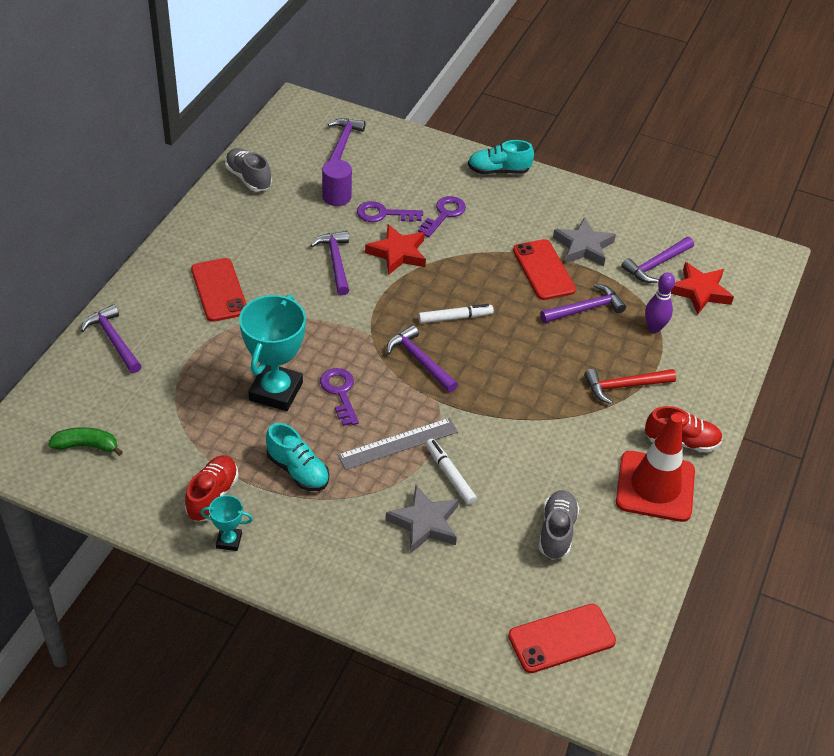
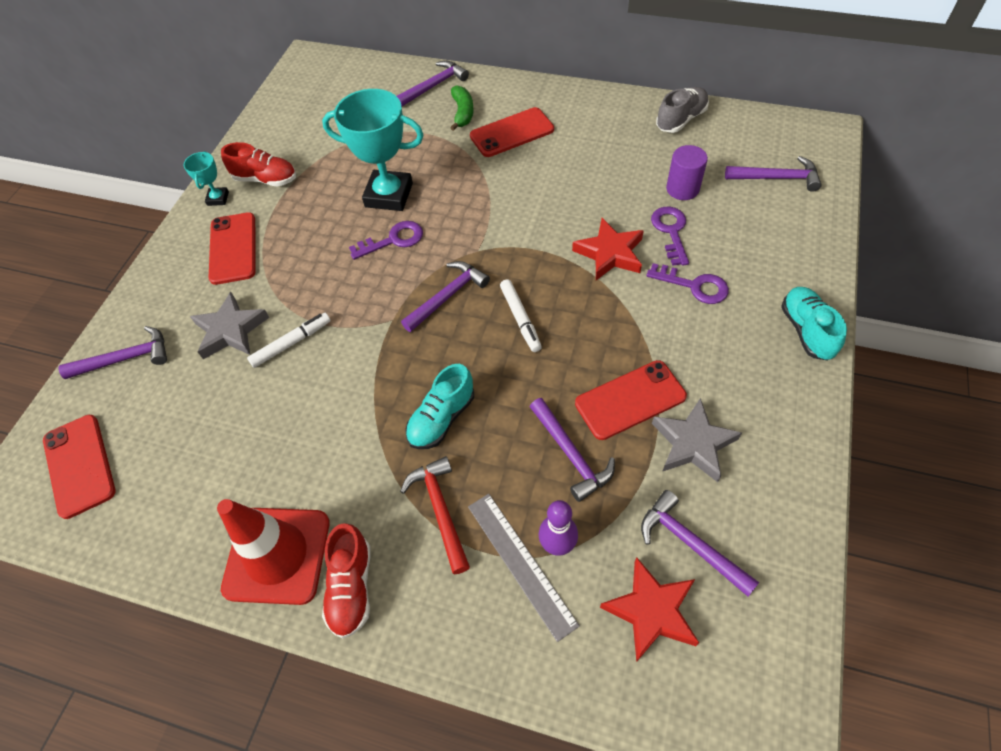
camera: 90 degrees right, 10 degrees up
green banana [48,427,123,456] -> green banana moved to [450,86,474,131]
turquoise shoe [266,423,329,491] -> turquoise shoe moved to [405,364,474,449]
purple hammer [310,231,349,296] -> purple hammer moved to [59,326,167,379]
grey ruler [338,418,458,470] -> grey ruler moved to [468,494,580,642]
grey shoe [539,490,579,560] -> none
none -> red phone [208,212,256,285]

